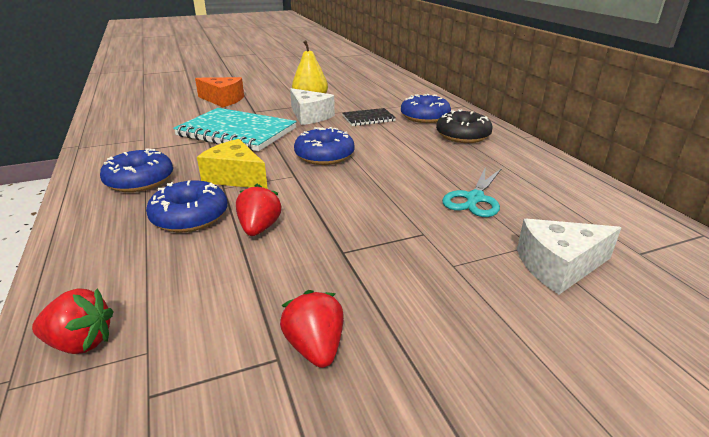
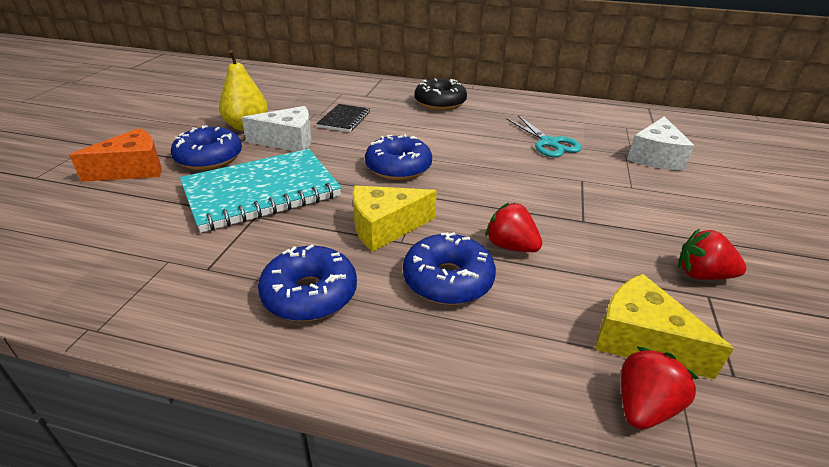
camera: 55 degrees left, 5 degrees up
blue donut [401,94,451,123] -> blue donut moved to [171,125,242,170]
none -> yellow cheese [595,274,734,379]

